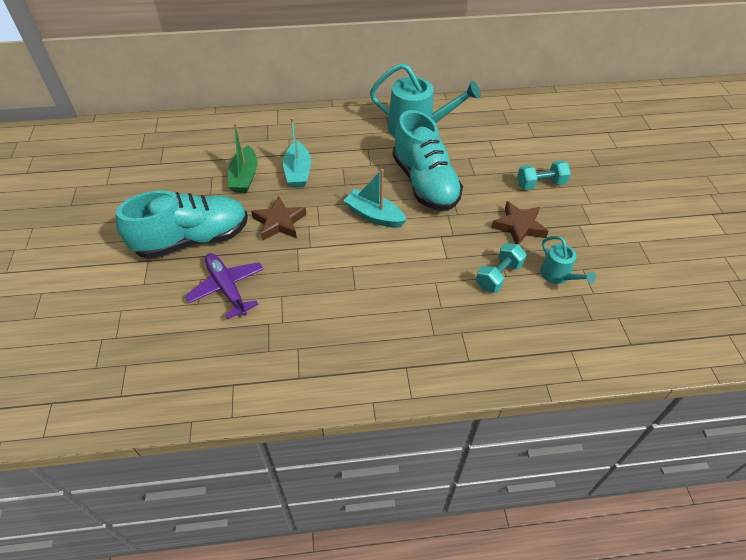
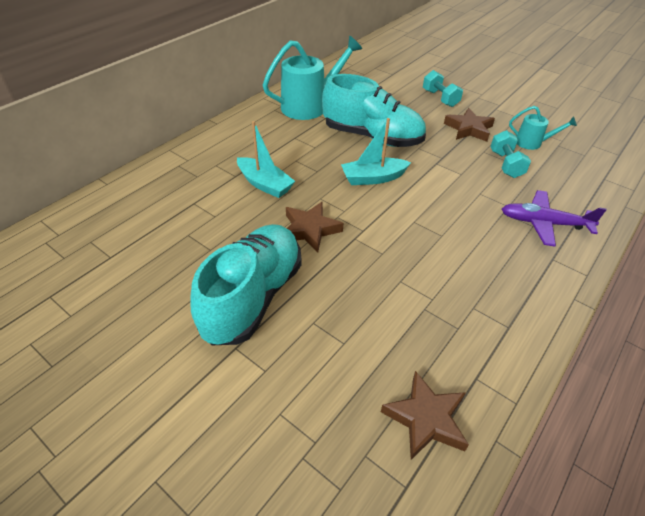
camera: 45 degrees left, 5 degrees down
purple plane [185,253,264,319] -> purple plane moved to [502,190,607,247]
green boat [228,122,258,193] -> none
turquoise dumbbell [517,160,571,190] -> turquoise dumbbell turned 60 degrees counterclockwise [423,70,463,107]
none -> brown star [381,371,469,460]

